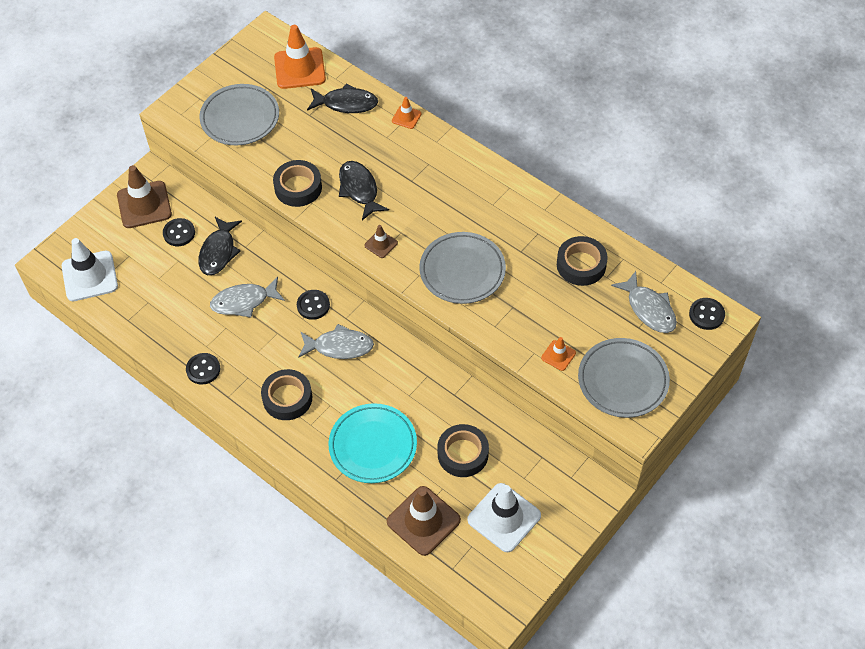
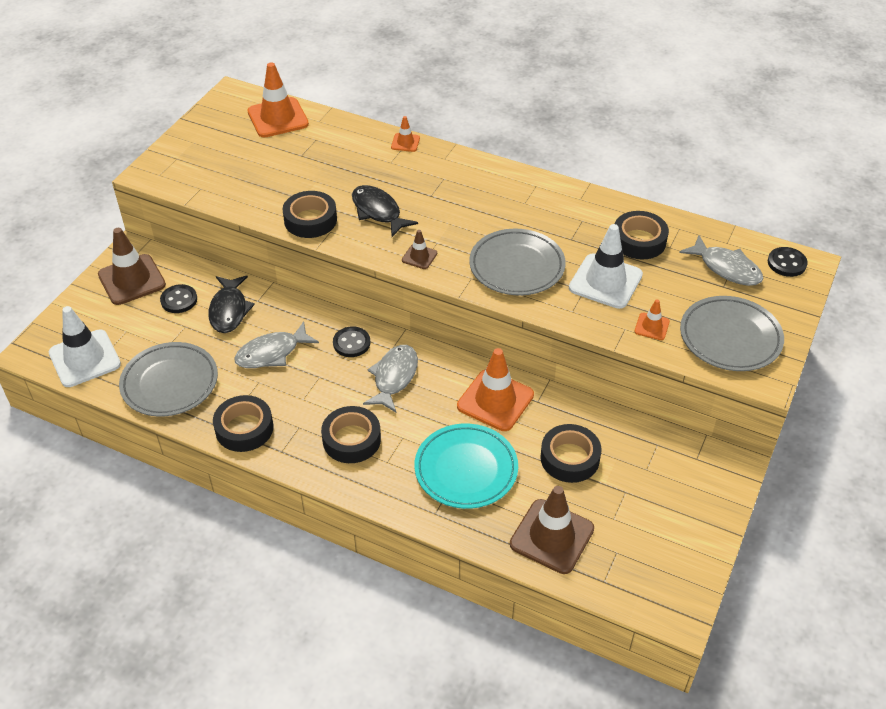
camera: 15 degrees left, 10 degrees down
black button [186,353,220,385] -> black tape [213,395,273,452]
grey plate [200,84,279,145] -> grey plate moved to [119,342,218,417]
grey fish [298,324,374,359] -> grey fish turned 60 degrees counterclockwise [363,345,418,412]
black fish [307,83,378,113] -> none
white traffic cone [467,483,541,552] -> white traffic cone moved to [569,224,643,309]
none -> orange traffic cone [457,348,534,431]

